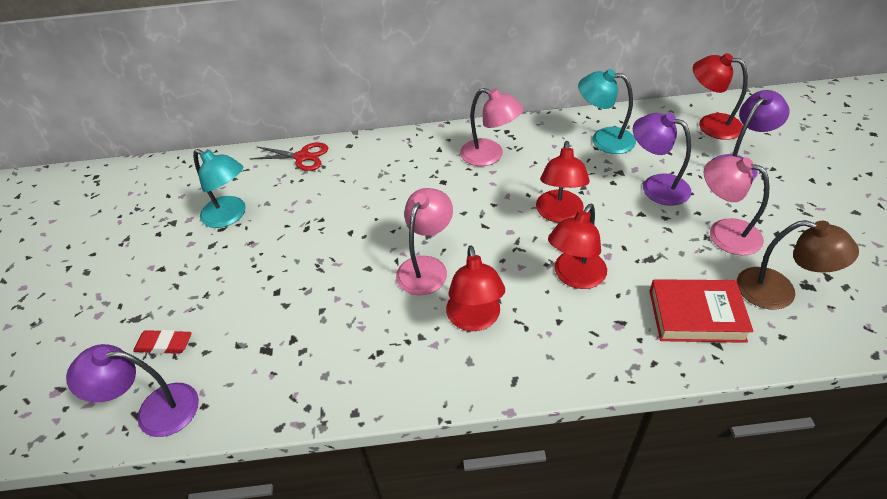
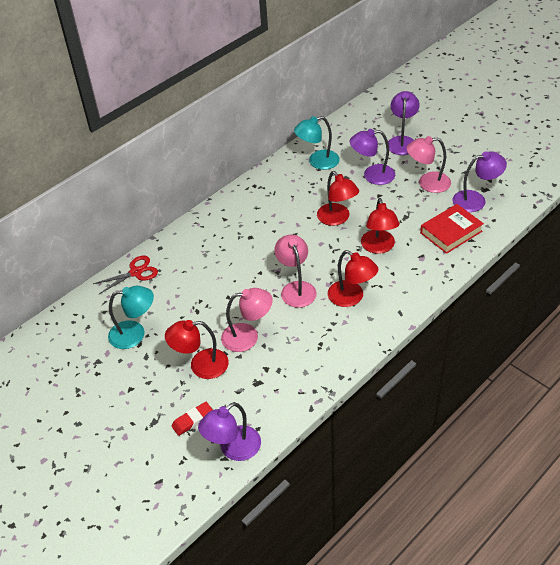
camera: 40 degrees left, 0 degrees up
pink lamp [460,88,523,166] -> pink lamp moved to [221,288,273,352]
red lamp [693,53,748,140] -> red lamp moved to [165,320,229,379]
brown lamp [737,220,859,310] -> purple lamp [452,151,507,212]

